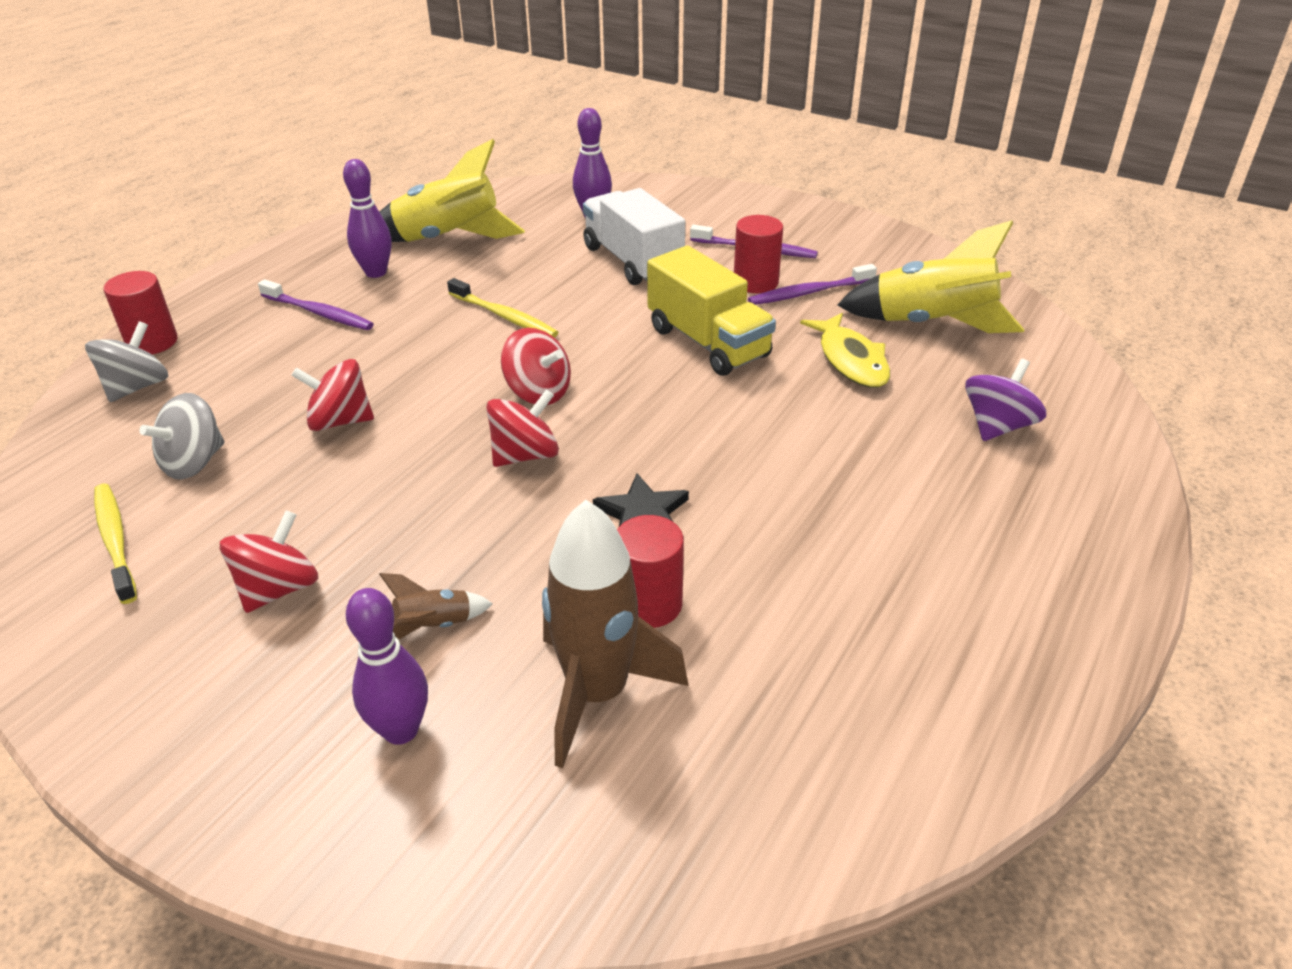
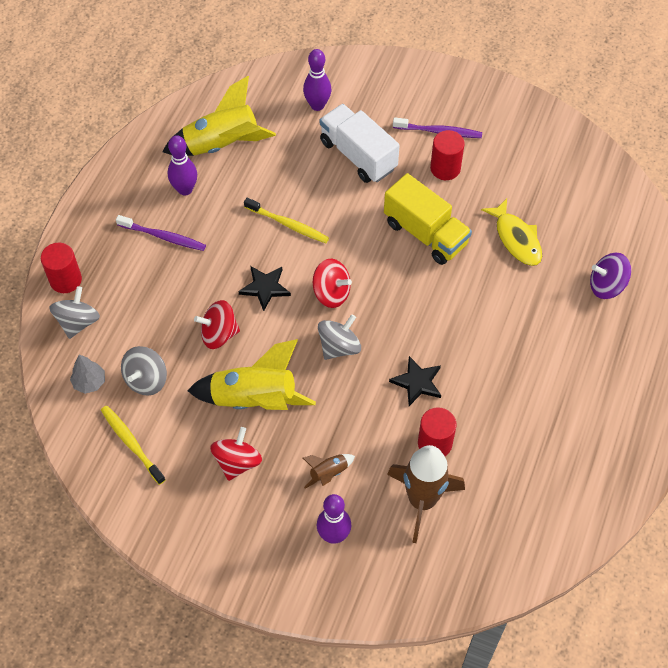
camera: 10 degrees left, 20 degrees up
red spinning top [486,389,559,467] -> grey spinning top [318,314,361,360]
purple toothbrush [748,264,877,305] -> none
yellow rocket [837,220,1024,333] -> yellow rocket moved to [187,339,316,410]
purple spinning top [965,359,1046,441] -> purple spinning top turned 120 degrees counterclockwise [590,253,631,299]
none -> grey tree [70,355,105,394]
none -> black star [238,266,291,311]

